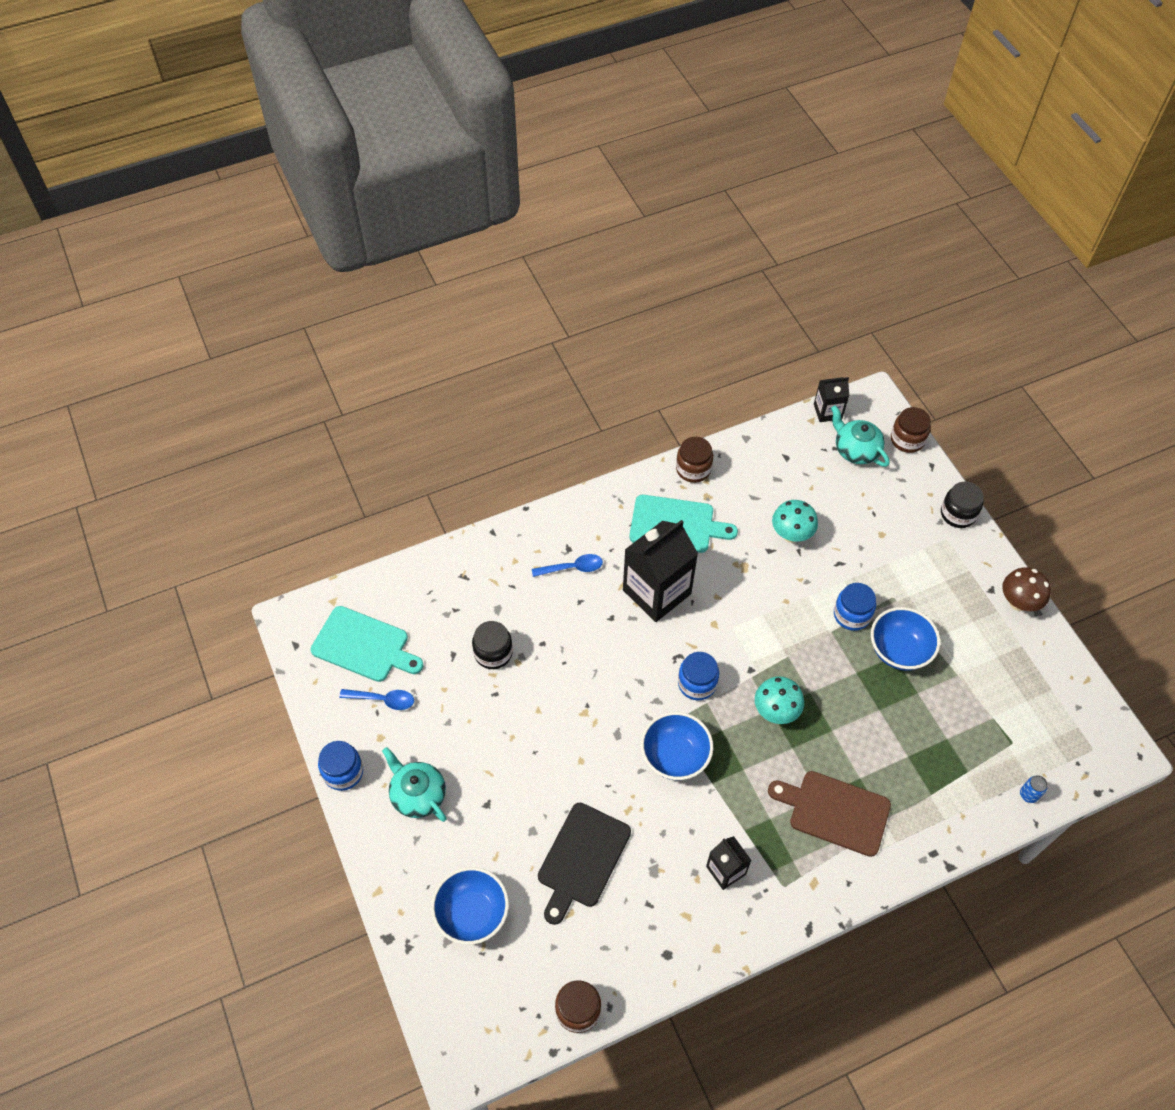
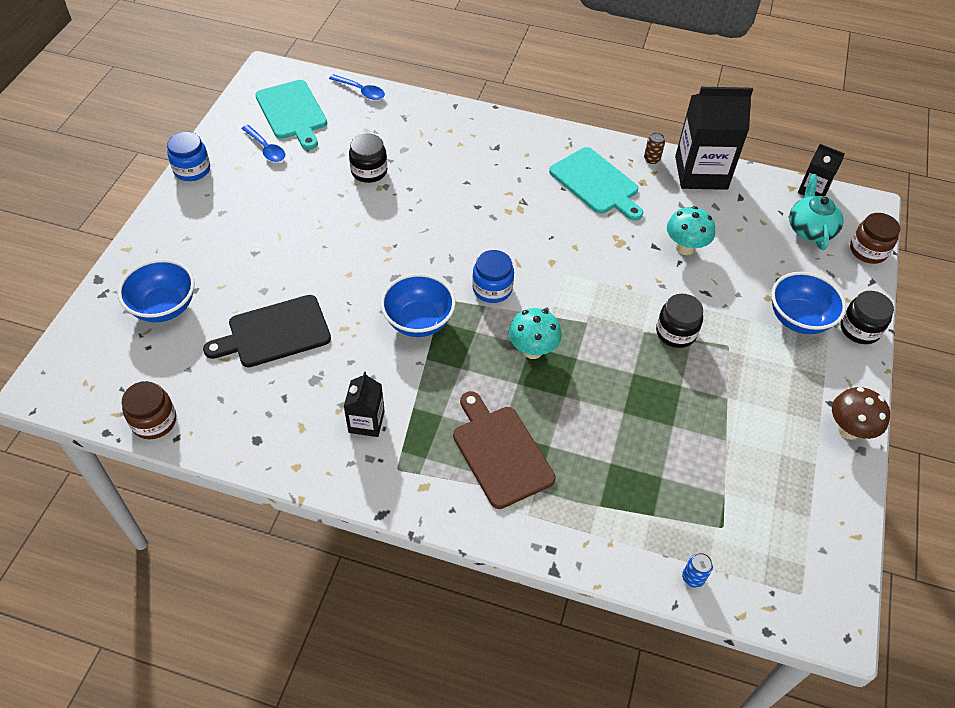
camera: 40 degrees right, 5 degrees down
turquoise teapot [382,747,447,822] -> none
blue spoon [532,554,603,577] -> blue spoon moved to [329,74,385,100]
black carton [623,520,698,622] -> black carton moved to [675,87,753,190]
brown jar [676,437,713,483] -> brown can [644,132,665,164]
blue jar [834,583,876,631] -> black jar [656,294,703,348]
blue bowl [871,607,940,671] -> blue bowl moved to [771,272,846,334]

